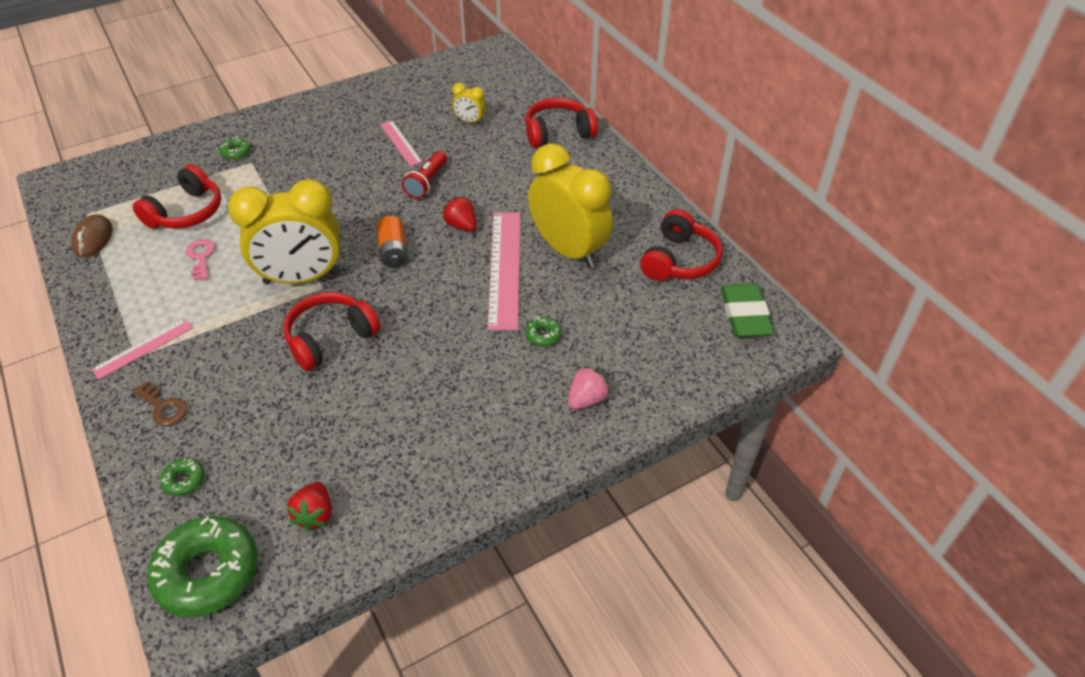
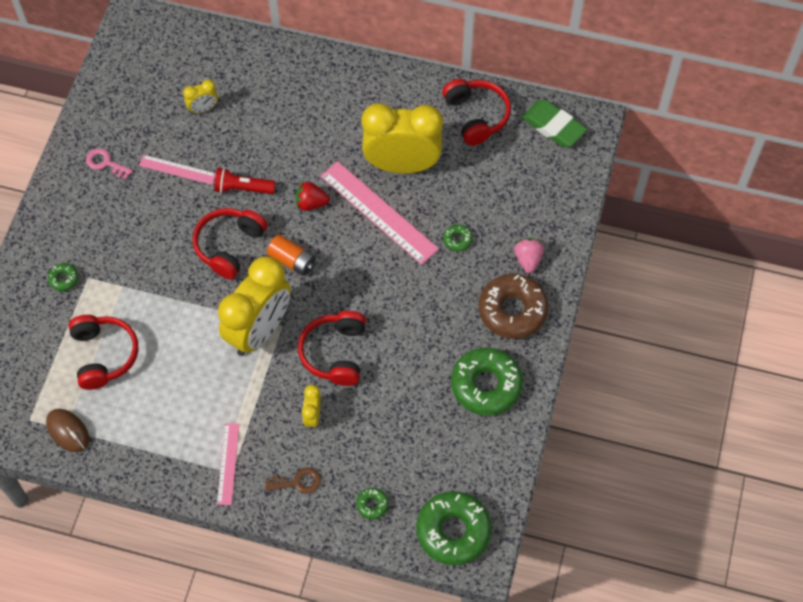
camera: 45 degrees left, 15 degrees up
pink key [186,239,215,281] -> pink key moved to [86,148,133,179]
red strawberry [286,482,332,531] -> none
red flashlight [402,151,447,199] -> red flashlight turned 120 degrees clockwise [214,168,276,194]
red headphones [525,98,598,148] -> red headphones moved to [192,208,267,279]
none -> yellow clock [302,385,321,430]
none -> green donut [451,347,523,415]
none -> brown donut [479,274,549,339]

